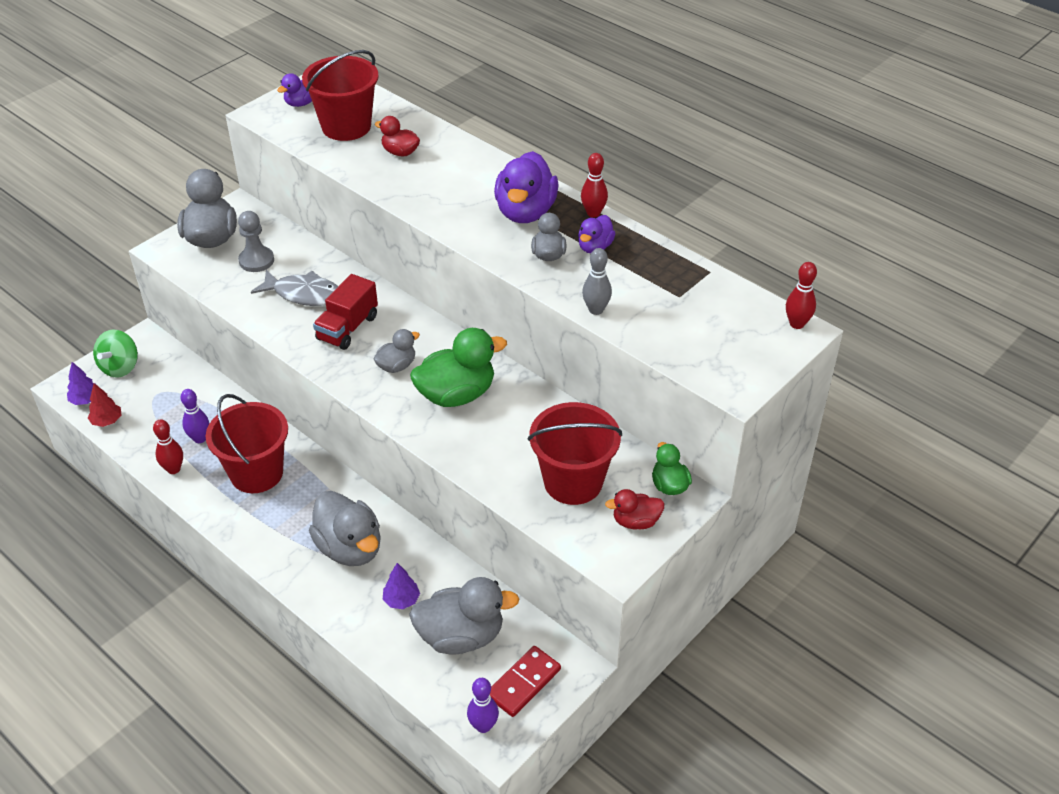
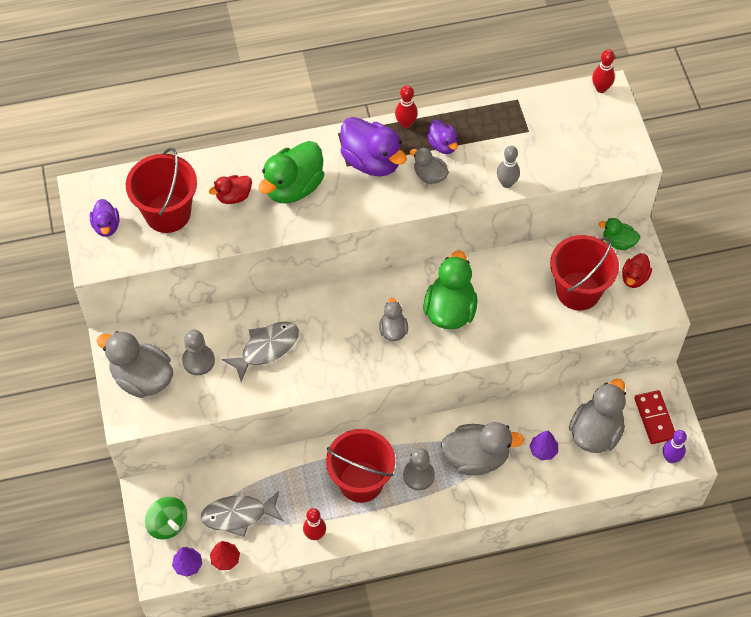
camera: 55 degrees left, 15 degrees up
purple bowling pin [180,389,209,443] -> none
red truck [313,274,378,350] -> none
none -> grey fish [201,491,283,537]
none -> green duck [259,141,324,204]
none -> grey pawn [403,448,435,490]

